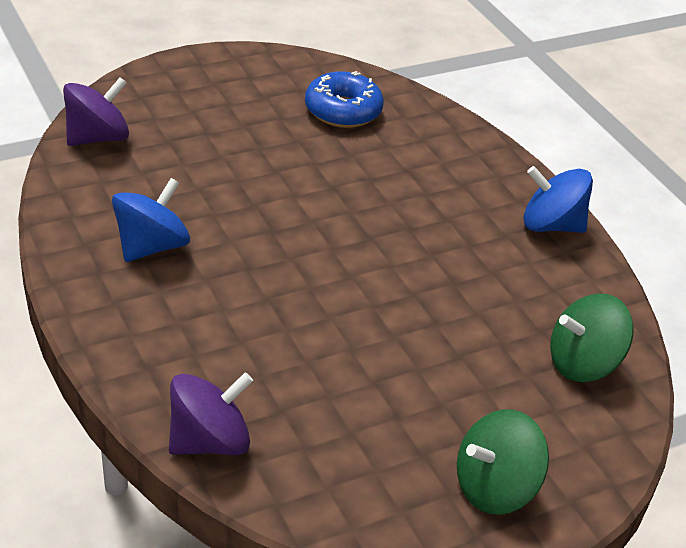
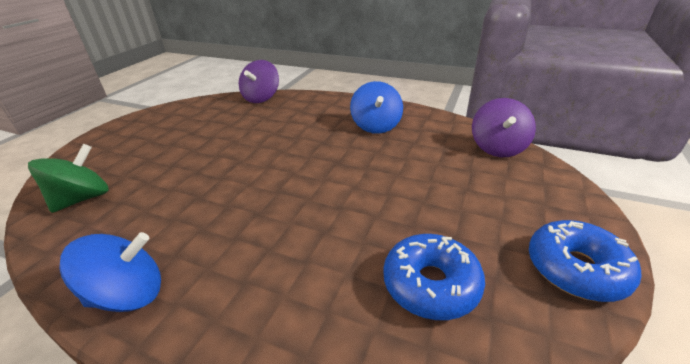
camera: 145 degrees right, 5 degrees down
green spinning top [457,409,549,515] -> none
none -> blue donut [529,220,641,302]

